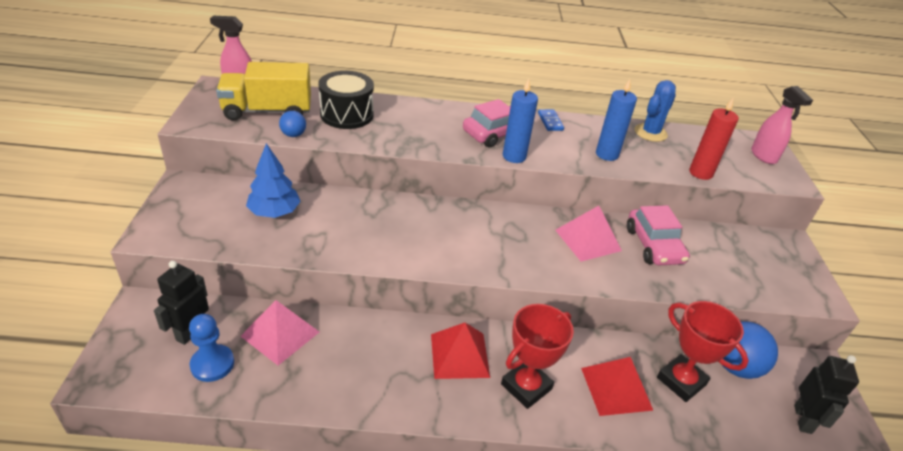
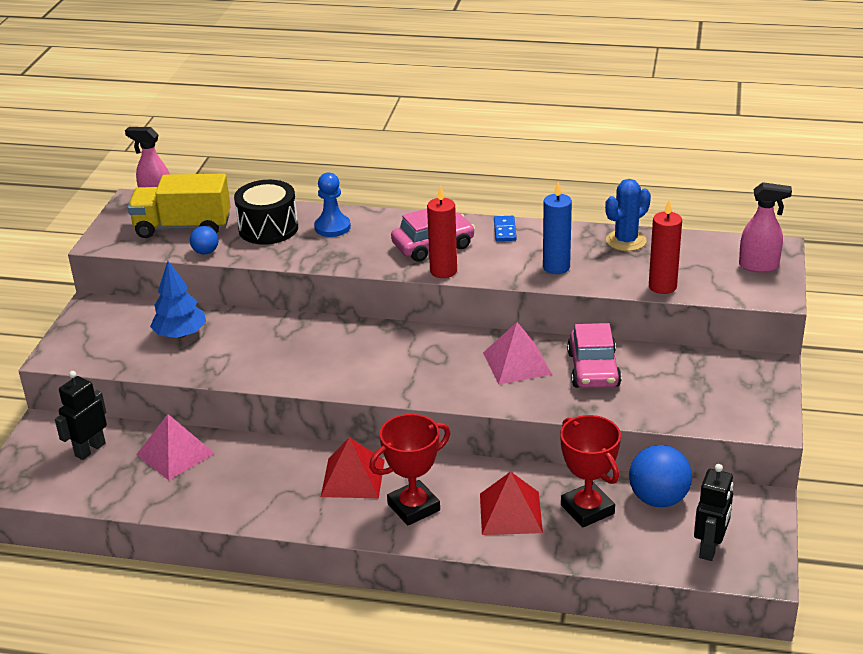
camera: 15 degrees right, 5 degrees down
blue pawn [189,314,234,382] -> blue pawn moved to [314,172,351,237]
blue candle [503,79,538,163] -> red candle [427,186,457,278]
pink spray bottle [751,86,813,164] -> pink spray bottle turned 75 degrees counterclockwise [739,182,792,273]

